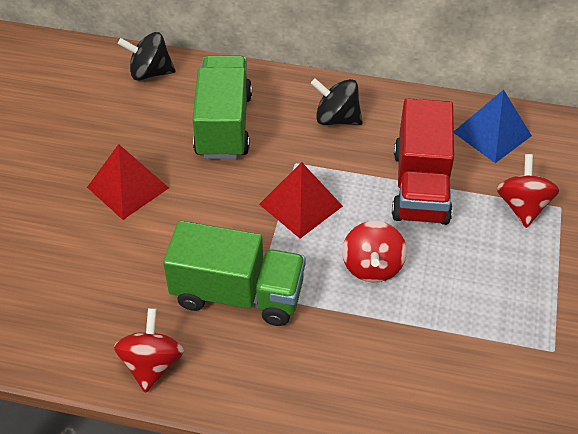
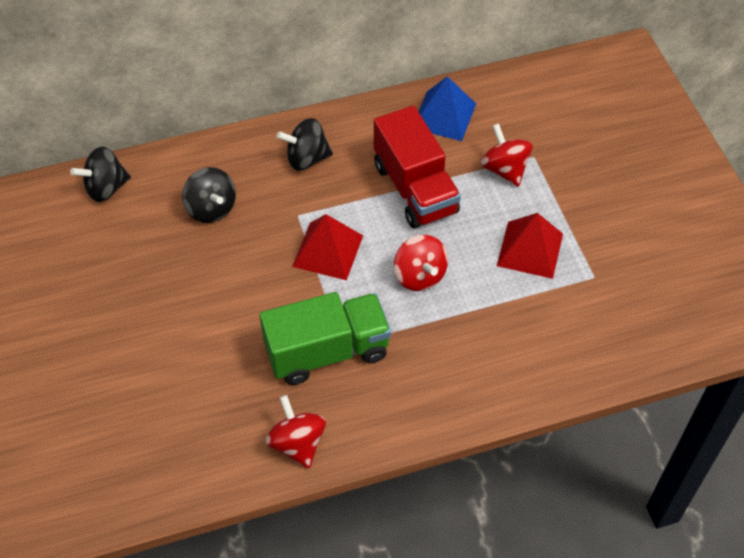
camera: 30 degrees left, 5 degrees up
red pyramid [87,144,169,220] -> red pyramid moved to [497,213,563,279]
green truck [193,55,252,159] -> black spinning top [182,167,236,223]

